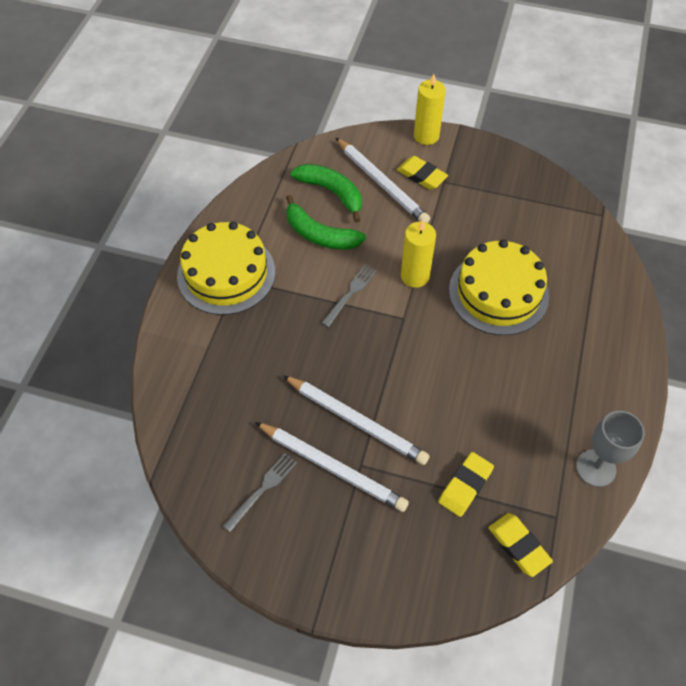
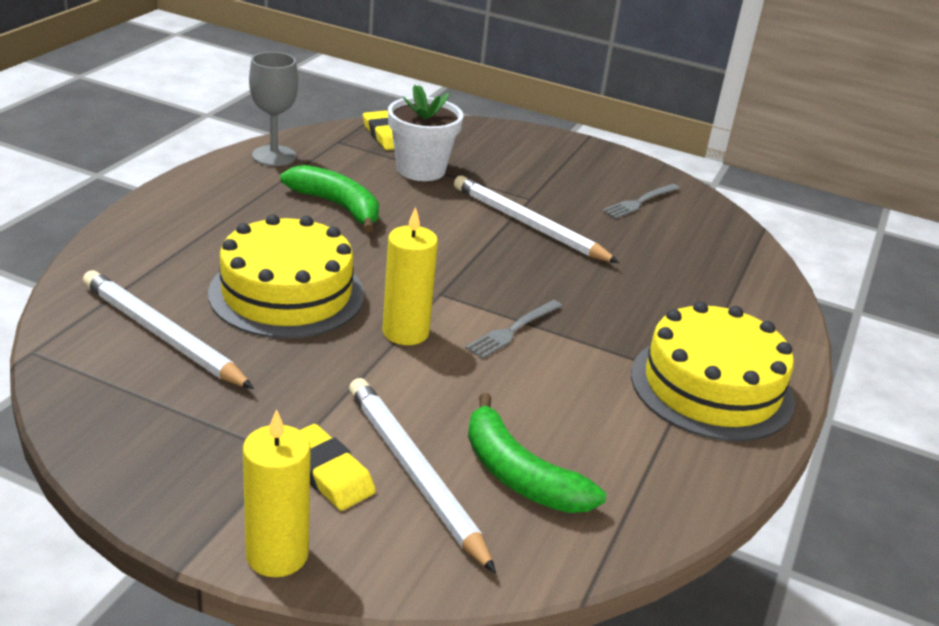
camera: 175 degrees left, 25 degrees down
white pencil [255,422,409,512] -> white pencil moved to [83,270,254,389]
green banana [286,195,366,250] -> green banana moved to [280,165,379,233]
yellow eraser [438,452,494,517] -> white flower pot [388,85,463,181]

